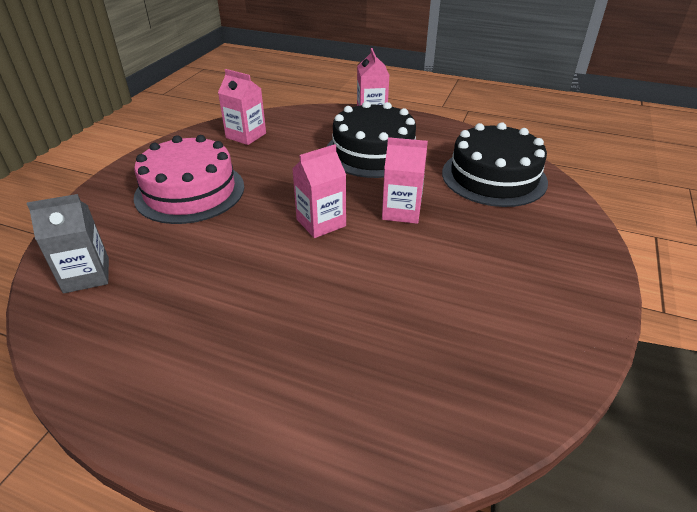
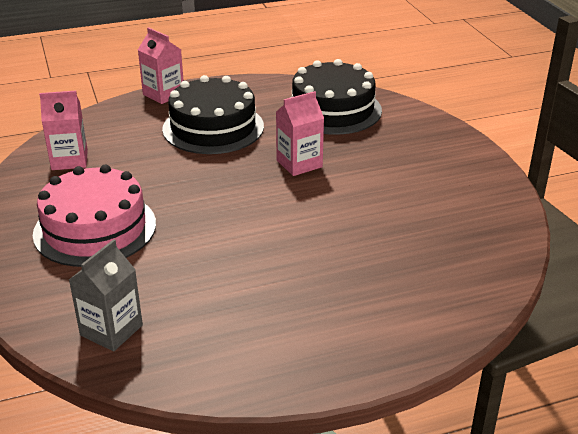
camera: 40 degrees left, 5 degrees down
pink carton [292,144,346,238] -> none

